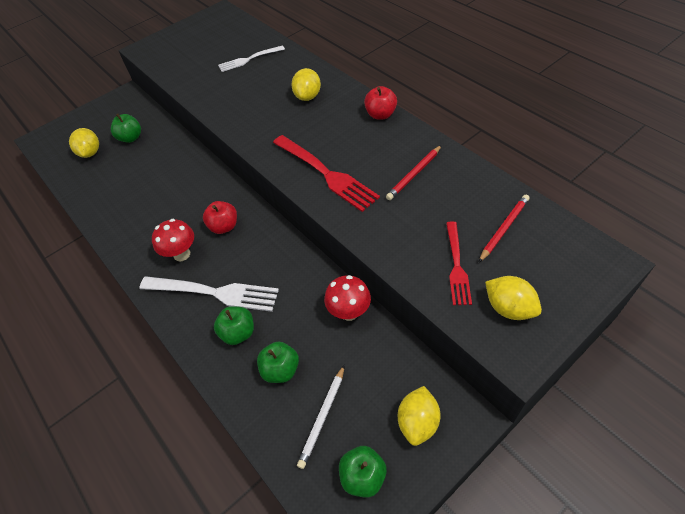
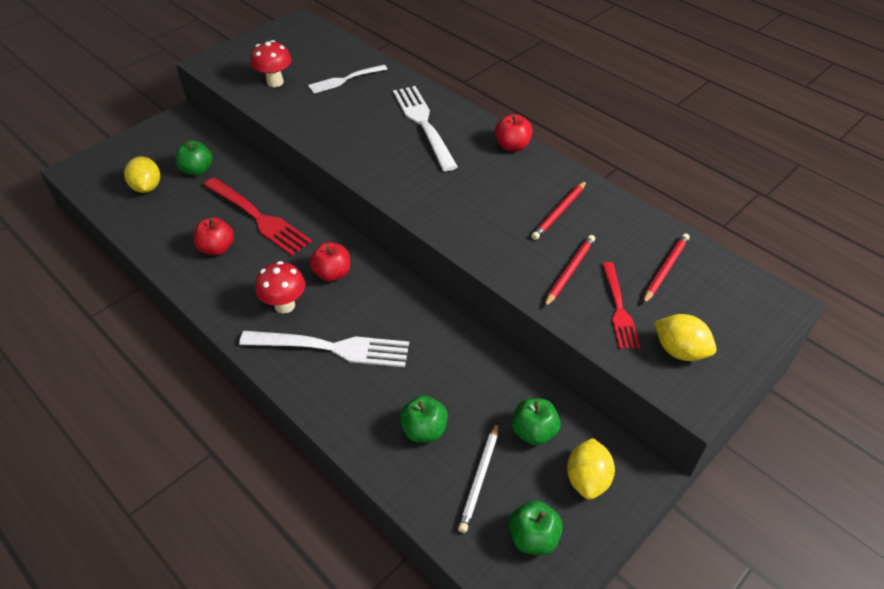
camera: 10 degrees left, 5 degrees down
green apple [214,306,254,345] -> green apple moved to [512,398,561,446]
red fork [273,135,380,212] -> red fork moved to [204,177,312,256]
yellow lemon [291,68,321,101] -> white fork [393,86,458,171]
red mushroom [324,275,371,321] -> red mushroom moved to [251,40,292,87]
none -> red apple [194,217,234,255]
none -> red pencil [544,235,595,307]

